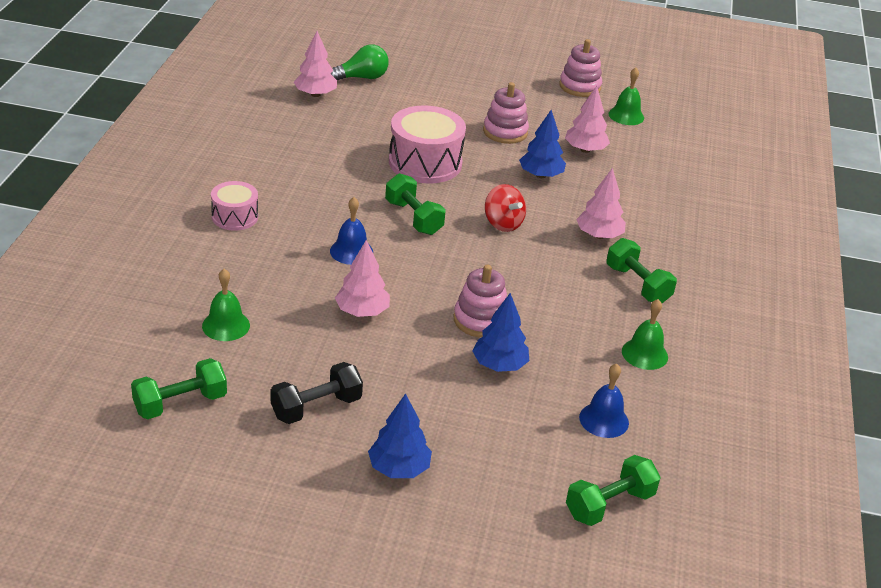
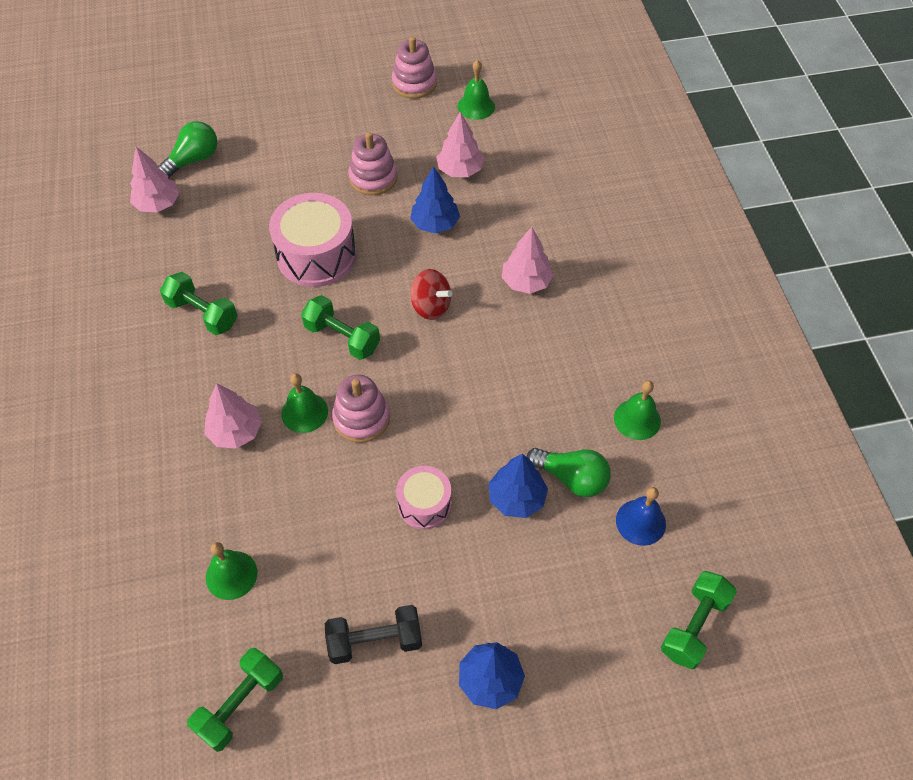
camera: 20 degrees left, 20 degrees up
pink drum [211,181,258,231] -> pink drum moved to [396,466,451,529]
black dumbbell [271,362,363,424] -> black dumbbell turned 45 degrees clockwise [325,605,422,664]
blue bell [330,197,373,265] -> green bell [281,373,328,433]
pink tree [335,240,390,317] -> pink tree moved to [204,383,262,449]
pink stacking toy [454,264,507,338] -> pink stacking toy moved to [332,375,390,443]
green dumbbell [606,238,677,303] -> green dumbbell moved to [160,272,238,335]
none -> green light bulb [527,448,611,497]

